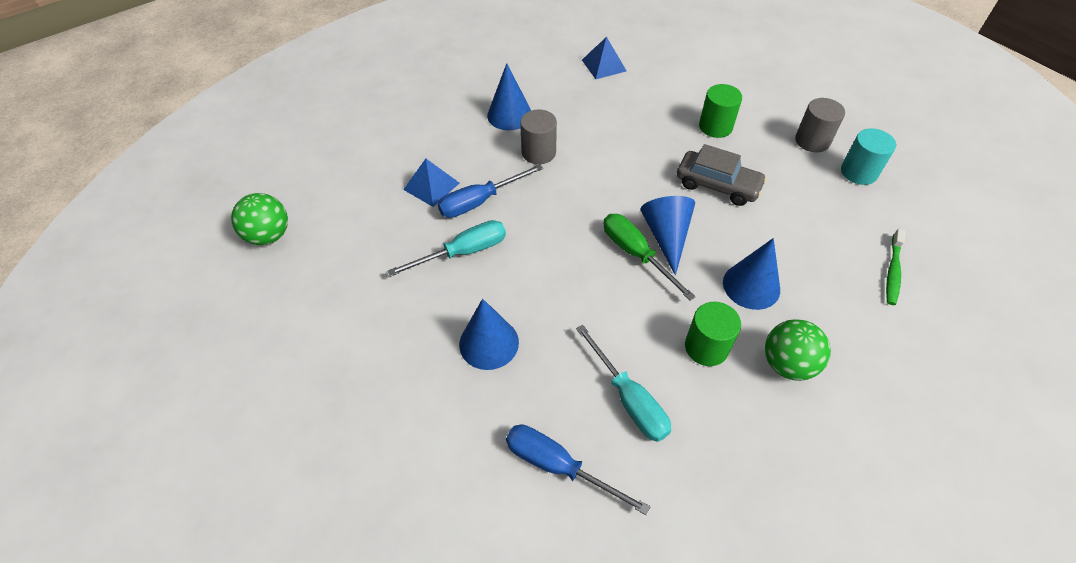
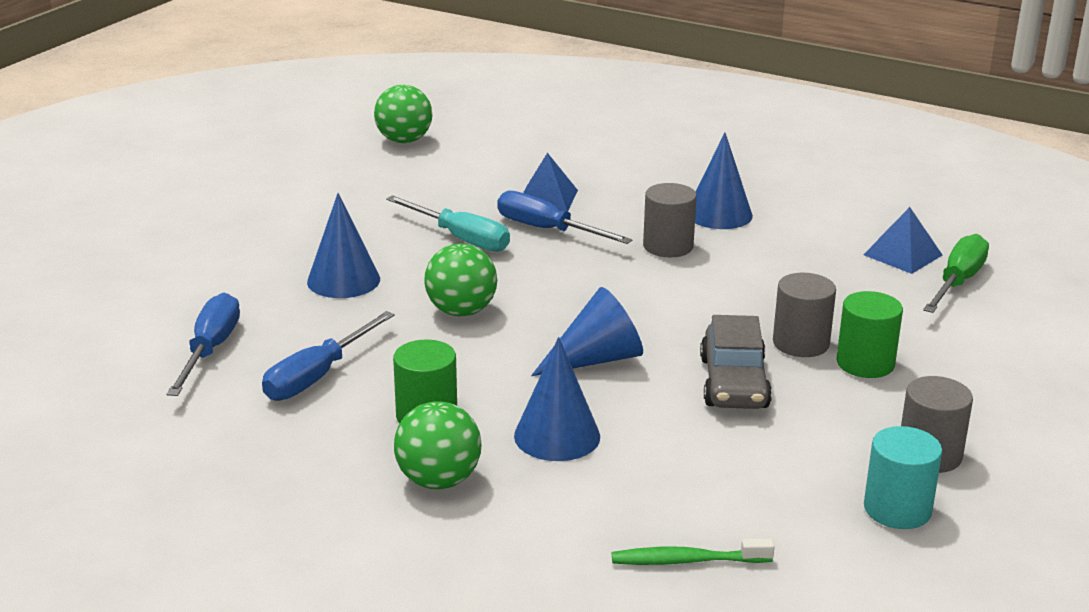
camera: 65 degrees right, 25 degrees down
turquoise screwdriver [576,325,671,442] -> blue screwdriver [262,311,395,401]
green screwdriver [603,214,696,301] -> green screwdriver moved to [923,234,989,313]
none -> green ball [424,244,497,316]
none -> grey cylinder [773,273,836,357]

